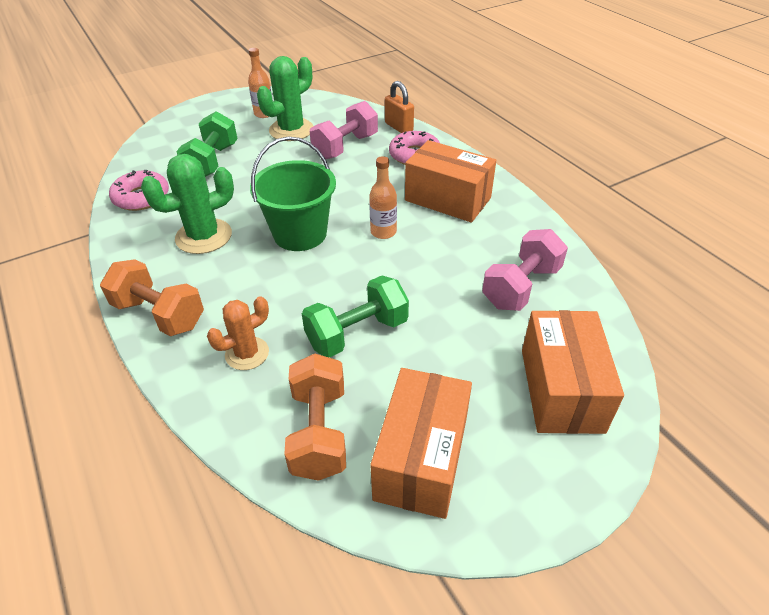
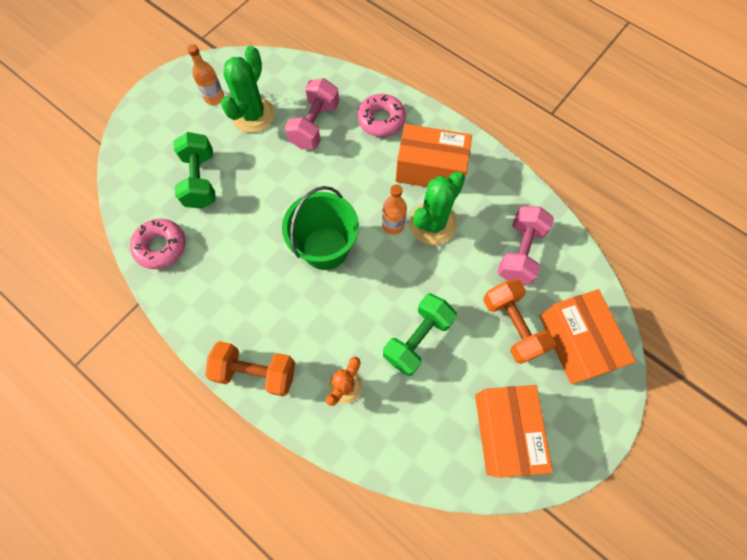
camera: 20 degrees left, 25 degrees up
green cactus [141,154,234,254] -> green cactus moved to [409,171,465,245]
orange dumbbell [284,354,346,481] -> orange dumbbell moved to [483,279,556,364]
orange padlock [385,81,414,133] -> none

